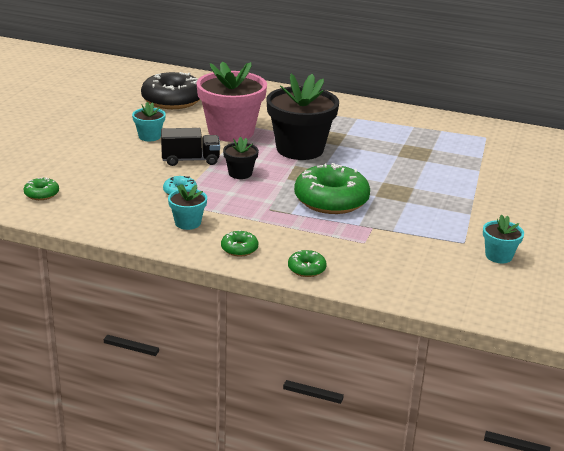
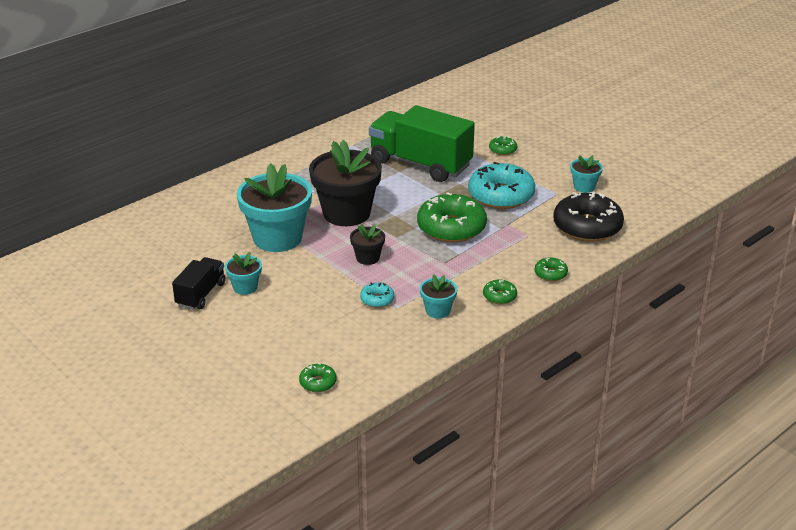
camera: 60 degrees left, 5 degrees up
black donut [141,72,200,109] -> black donut moved to [553,192,624,242]
black truck [161,128,220,166] -> black truck moved to [172,257,226,310]
pink flower pot [196,61,267,142] -> turquoise flower pot [237,163,312,252]
none -> green truck [369,105,475,182]
none -> turquoise donut [468,162,535,209]
none -> green donut [489,136,517,155]

